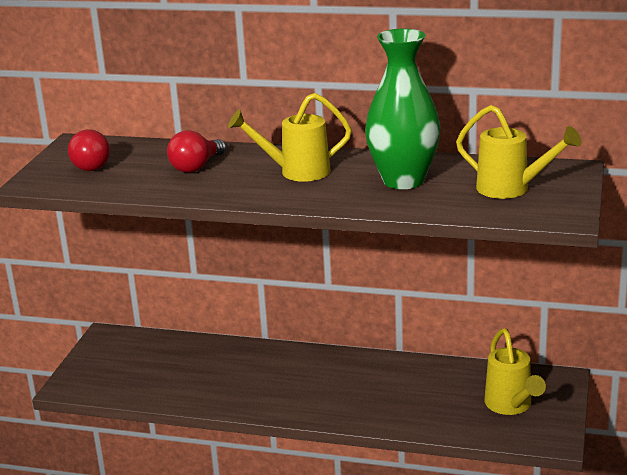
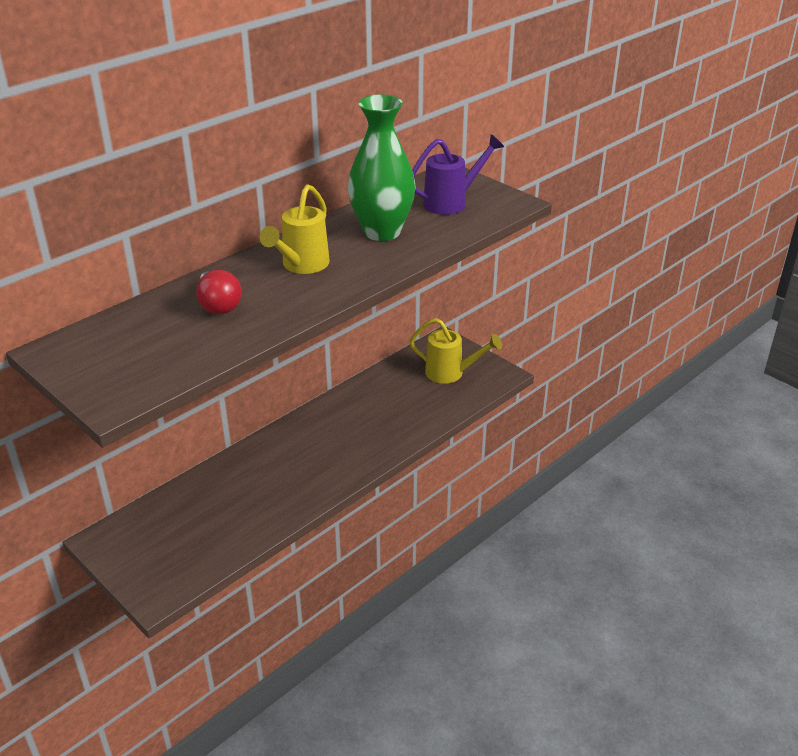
camera: 60 degrees left, 10 degrees up
red light bulb [68,129,110,171] -> none
yellow watering can [456,105,582,199] -> purple watering can [412,135,504,215]

